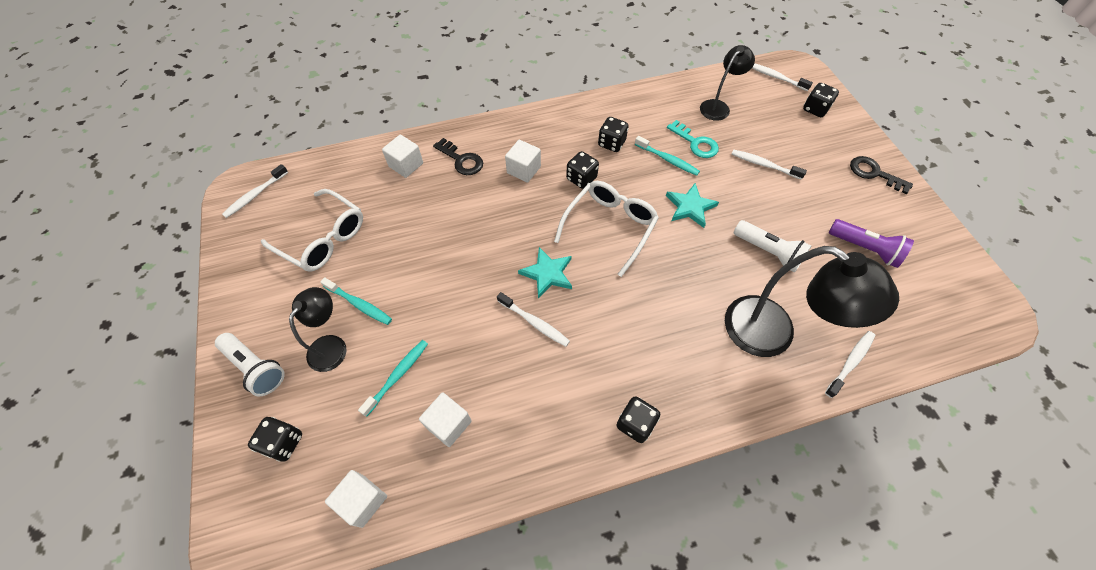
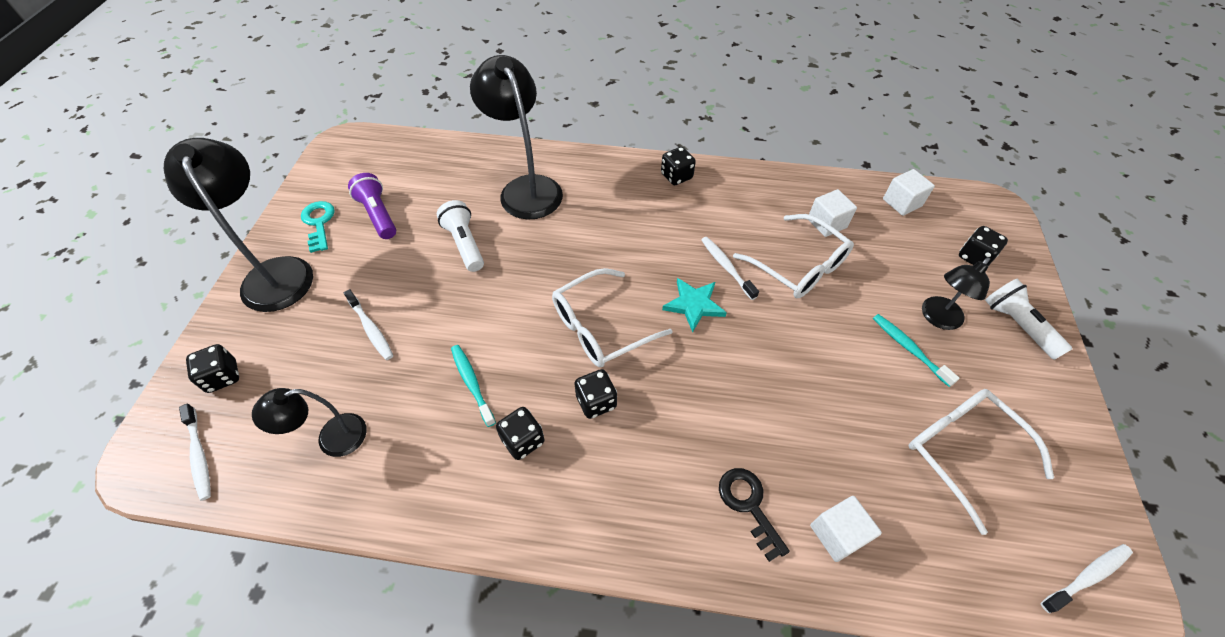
camera: 155 degrees left, 5 degrees down
turquoise toothbrush [358,340,428,417] -> none
white cube [505,140,541,183] -> none
turquoise star [666,183,719,228] -> none
turquoise key [667,120,719,158] -> turquoise key moved to [301,201,335,253]
white toothbrush [825,331,875,398] -> none
black key [850,156,913,194] -> black lamp [164,138,313,312]
none -> white glasses [733,214,854,298]

